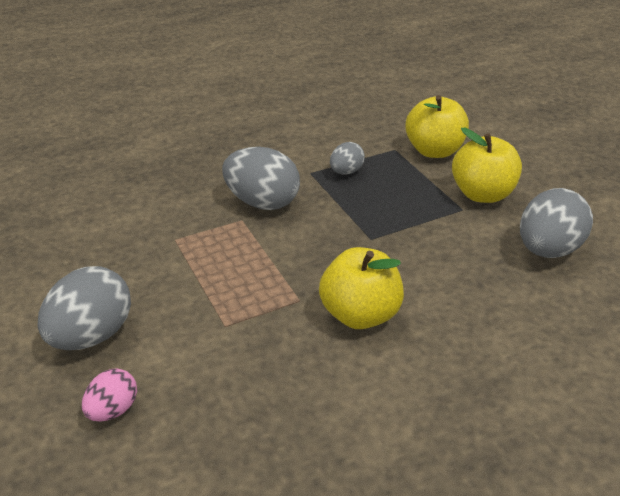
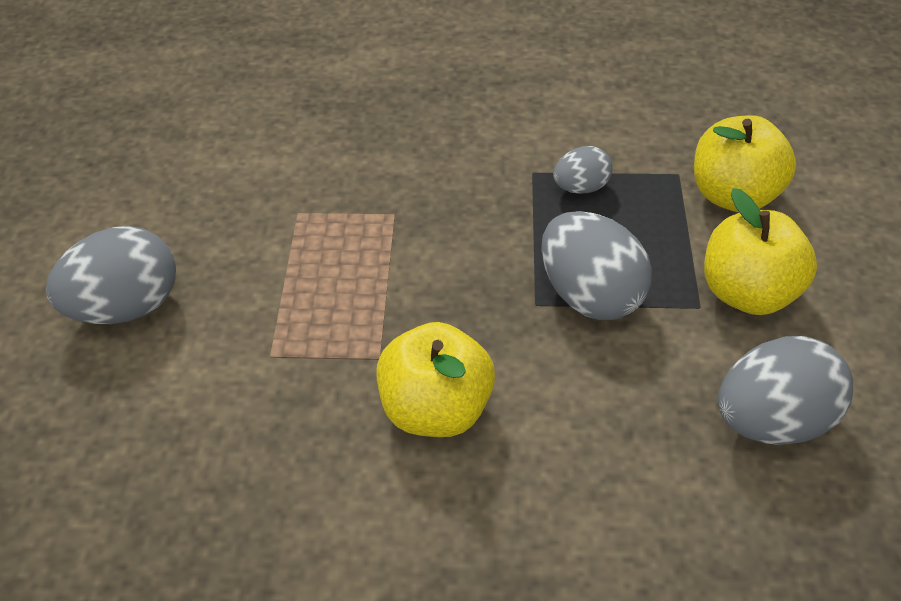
camera: 30 degrees right, 10 degrees up
pink egg [82,368,137,422] -> none
grey egg [222,147,300,210] -> grey egg moved to [541,211,652,320]

